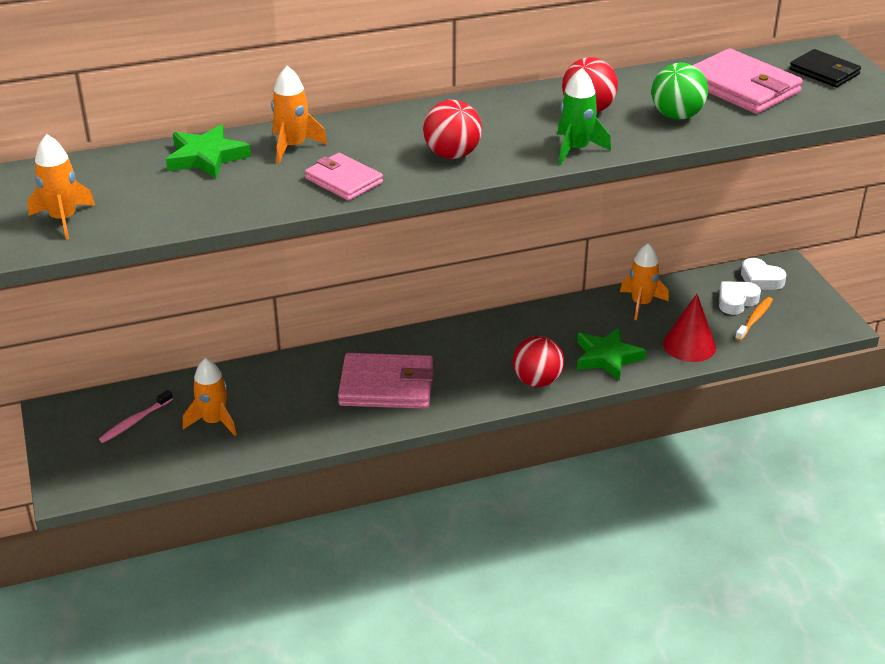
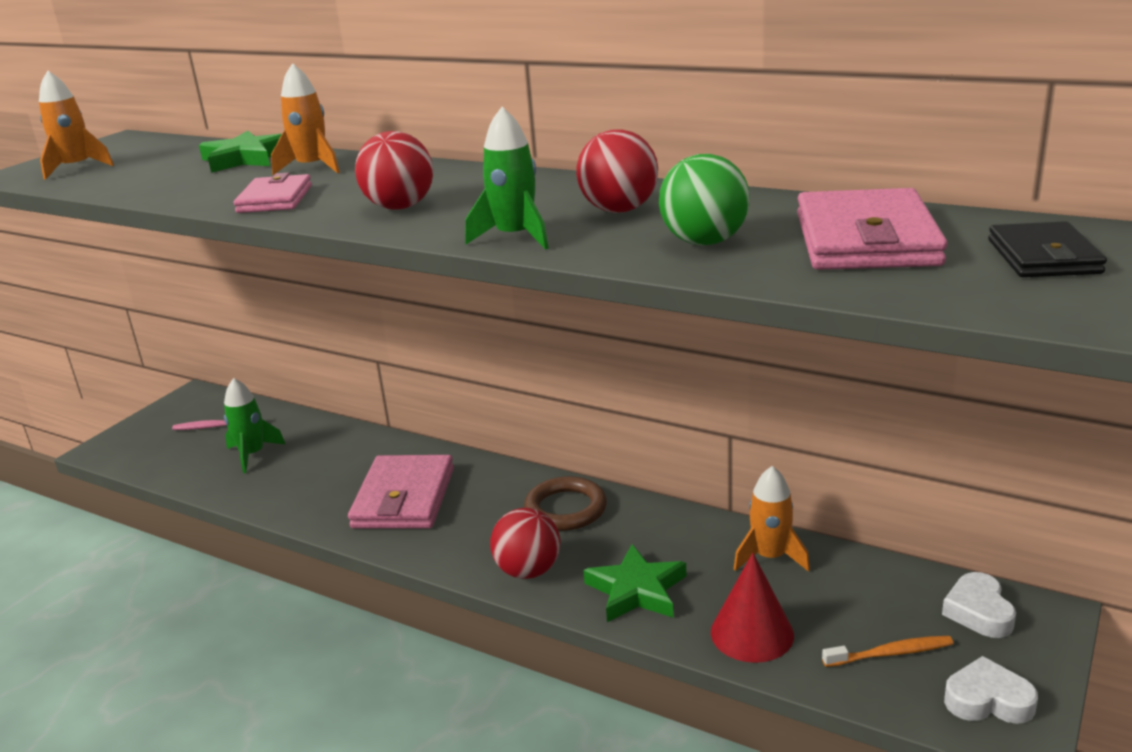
camera: 50 degrees right, 10 degrees down
orange rocket [183,358,237,436] -> green rocket [224,378,285,473]
pink wallet [338,353,434,409] -> pink wallet turned 45 degrees clockwise [348,455,454,529]
white heart [719,281,761,315] -> white heart moved to [944,656,1038,724]
none -> brown ring [524,476,607,531]

